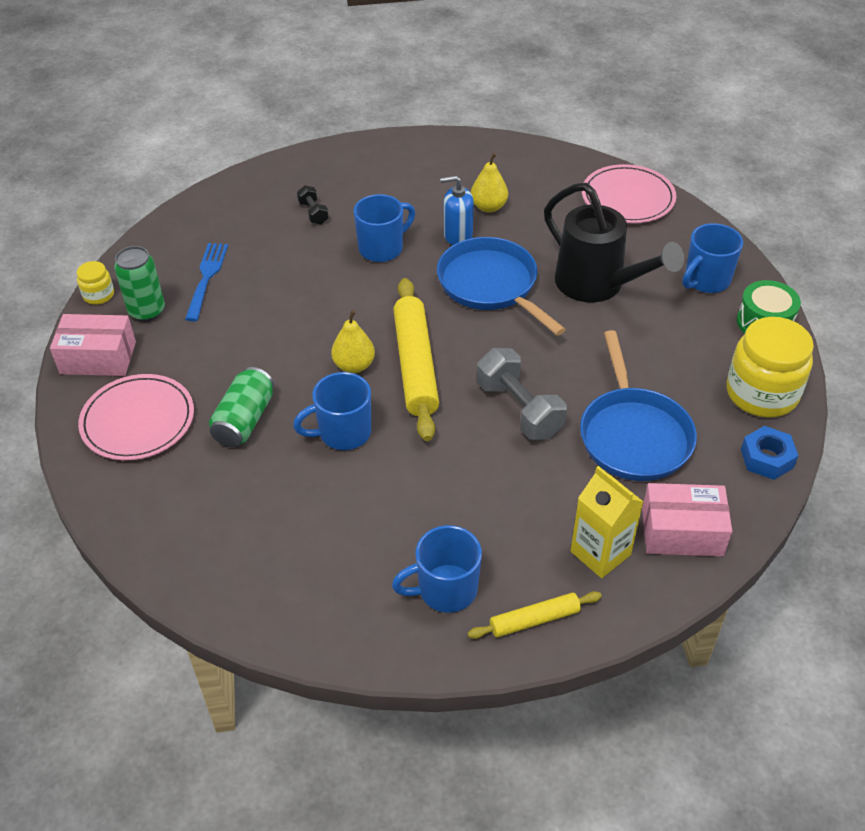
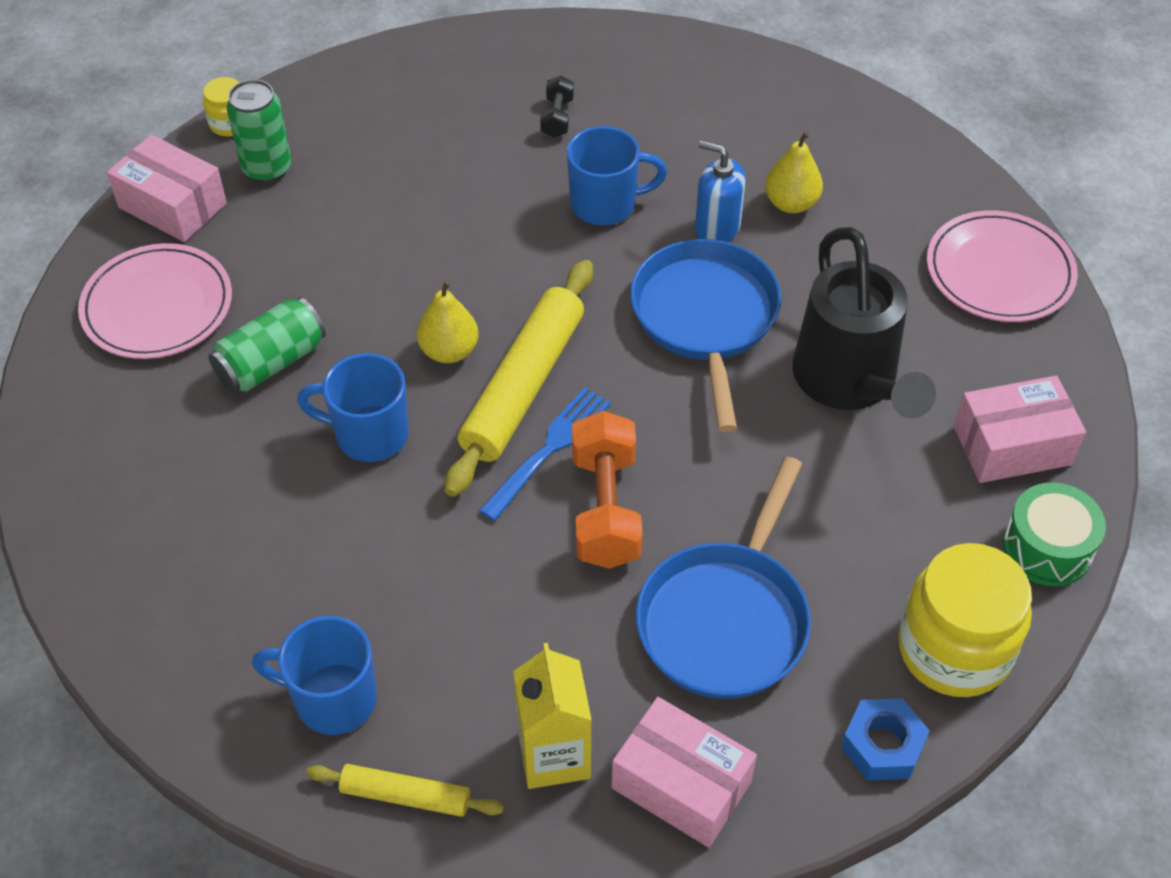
camera: 30 degrees right, 5 degrees up
blue fork [185,243,228,321] -> blue fork moved to [479,387,611,521]
grey dumbbell [477,348,567,440] -> orange dumbbell [572,411,643,569]
blue mug [683,223,743,293] -> pink box [954,376,1086,483]

